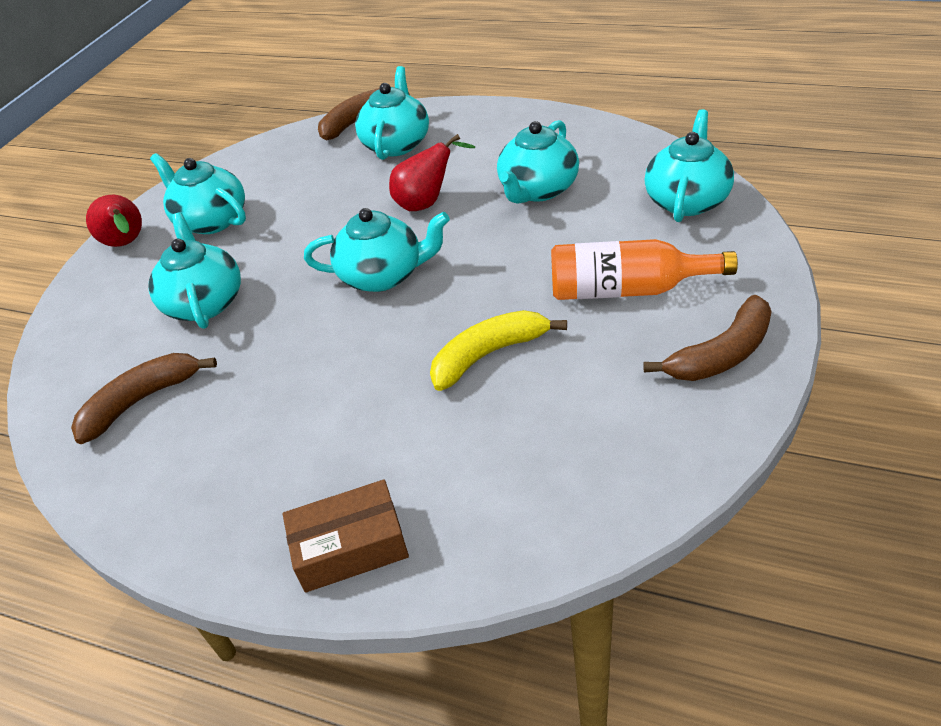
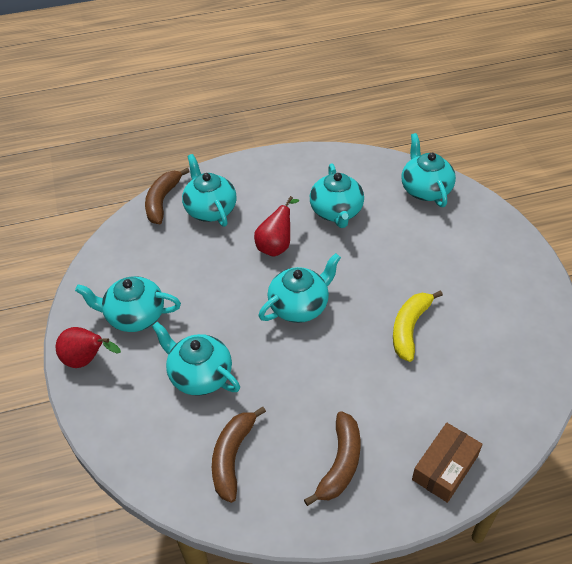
camera: 40 degrees left, 5 degrees up
orange bottle [551,239,738,300] -> none
brown banana [643,295,772,381] -> brown banana moved to [304,411,361,506]

